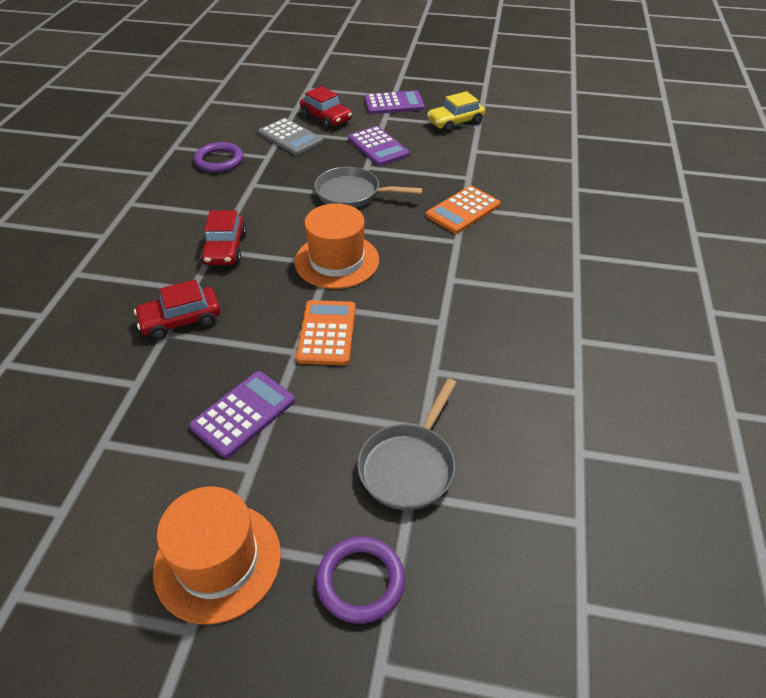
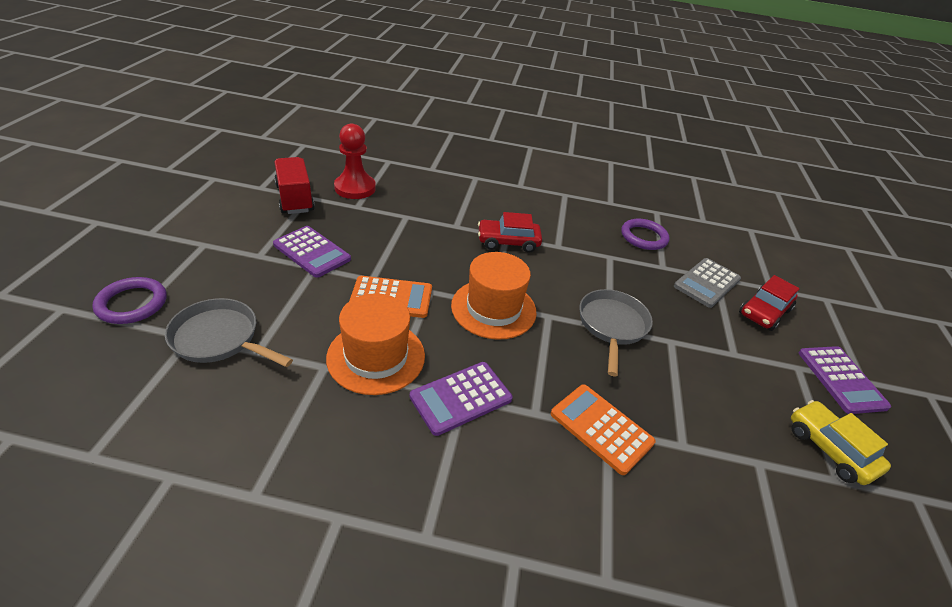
camera: 85 degrees right, 5 degrees down
red car [134,279,220,340] -> none
orange hat [153,486,281,624] -> orange hat moved to [326,293,425,395]
purple calculator [348,126,410,166] -> purple calculator moved to [410,362,513,436]
none -> red truck [274,157,315,214]
none -> red pawn [334,124,376,199]

